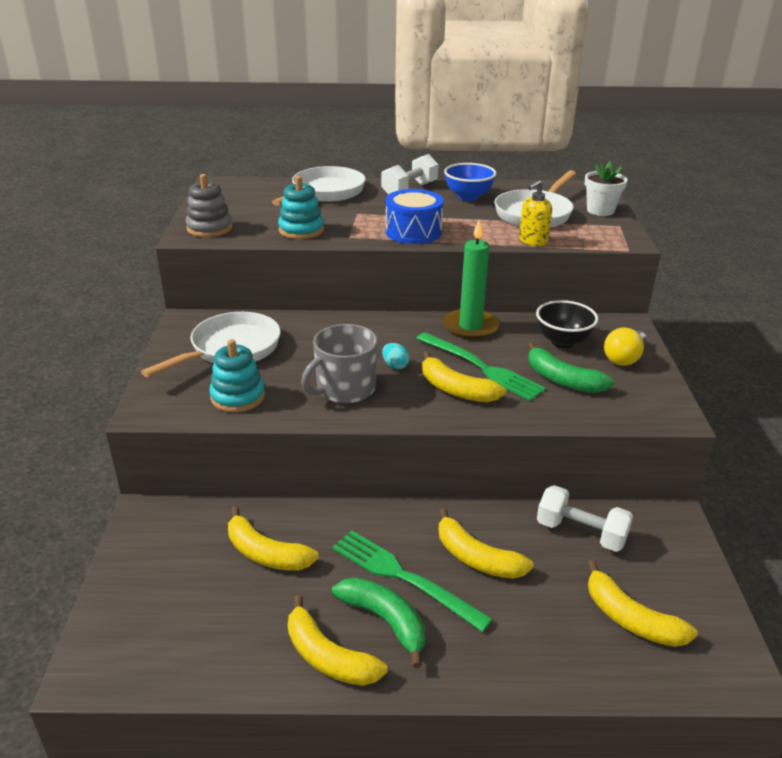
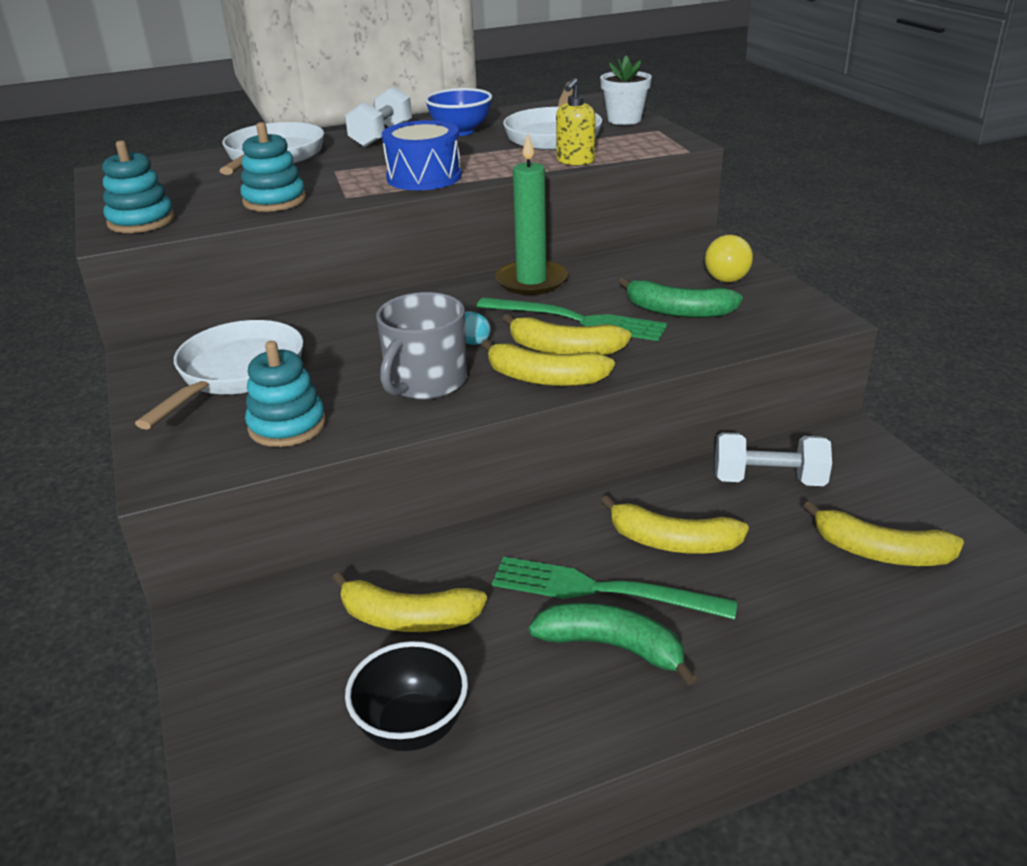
camera: 20 degrees left, 0 degrees up
grey stacking toy [185,174,233,237] -> turquoise stacking toy [102,141,175,233]
yellow banana [288,595,387,686] -> yellow banana moved to [481,339,615,386]
black bowl [536,300,598,348] -> black bowl moved to [345,641,468,751]

